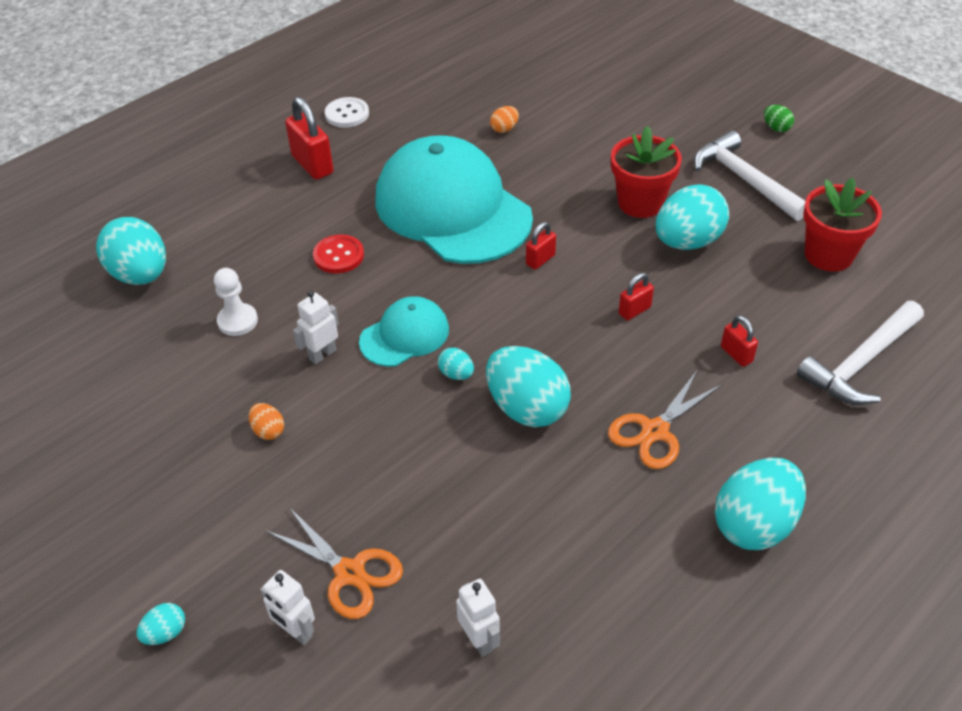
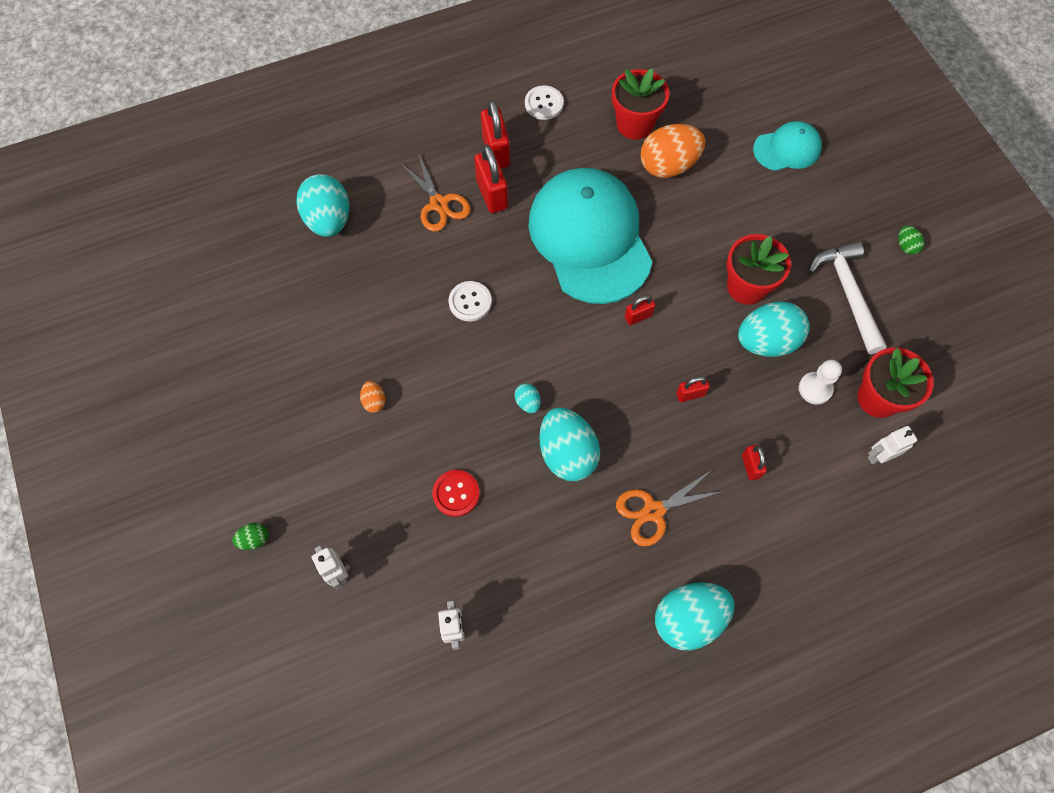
camera: 20 degrees right, 20 degrees up
turquoise egg [137,603,185,645] -> green egg [232,523,268,550]
white pawn [214,268,258,336] -> white pawn moved to [799,360,842,405]
orange scissors [265,507,403,619] -> orange scissors moved to [400,153,470,232]
white robot [293,290,339,365] -> white robot moved to [868,426,917,464]
red button [313,234,364,274] -> red button moved to [432,470,480,517]
turquoise cap [359,296,449,367] -> turquoise cap moved to [753,121,822,171]
orange egg [490,106,519,133] -> orange egg [641,124,705,178], size x2.25
white hammer [796,301,924,405] -> none
none -> white button [449,281,492,322]
none -> red padlock [474,144,508,213]
none -> red flower pot [612,68,670,139]

